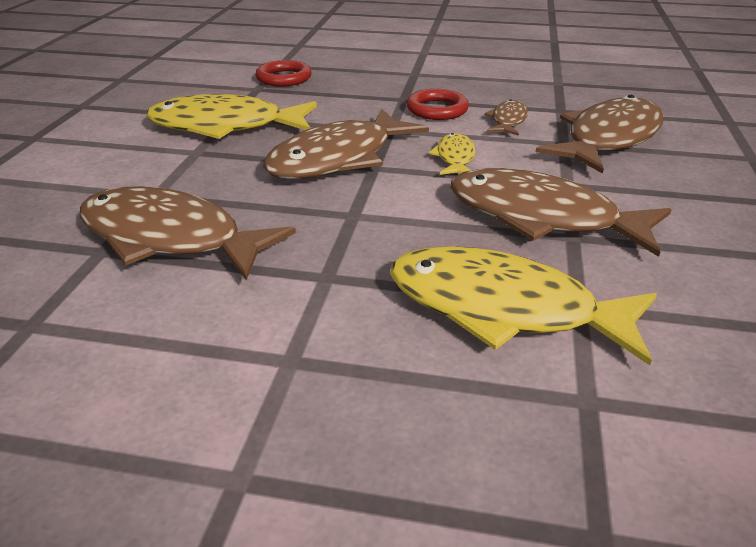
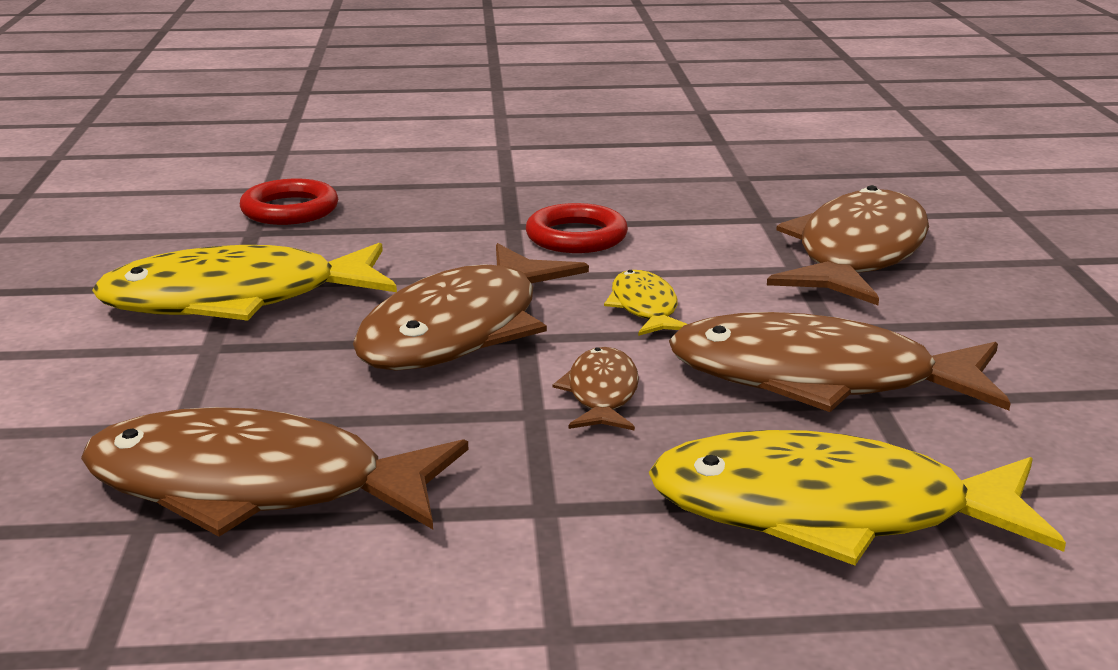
camera: 15 degrees left, 10 degrees down
brown fish [484,99,528,136] -> brown fish moved to [552,347,639,431]

